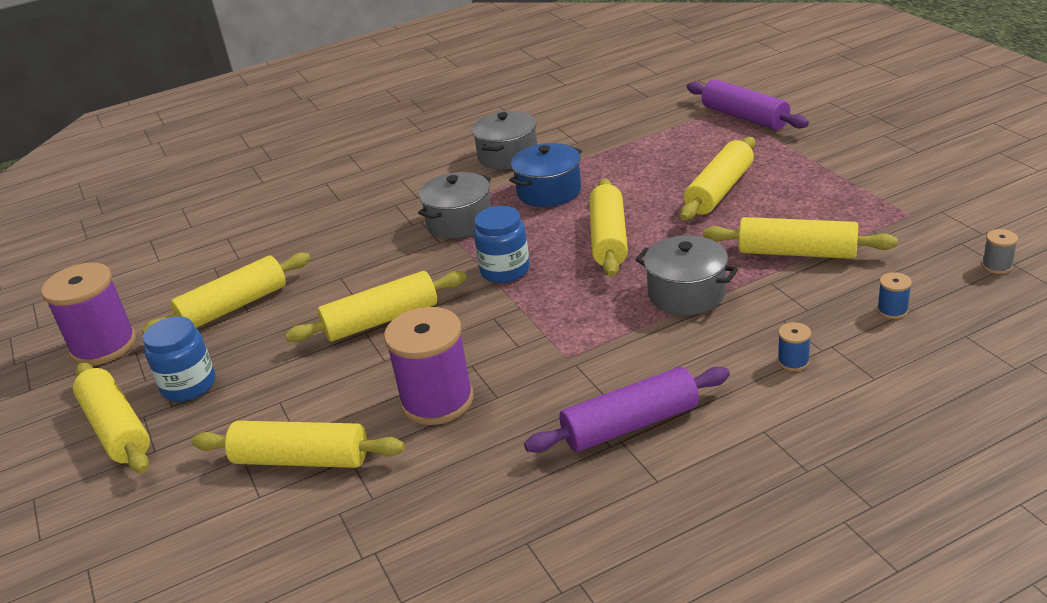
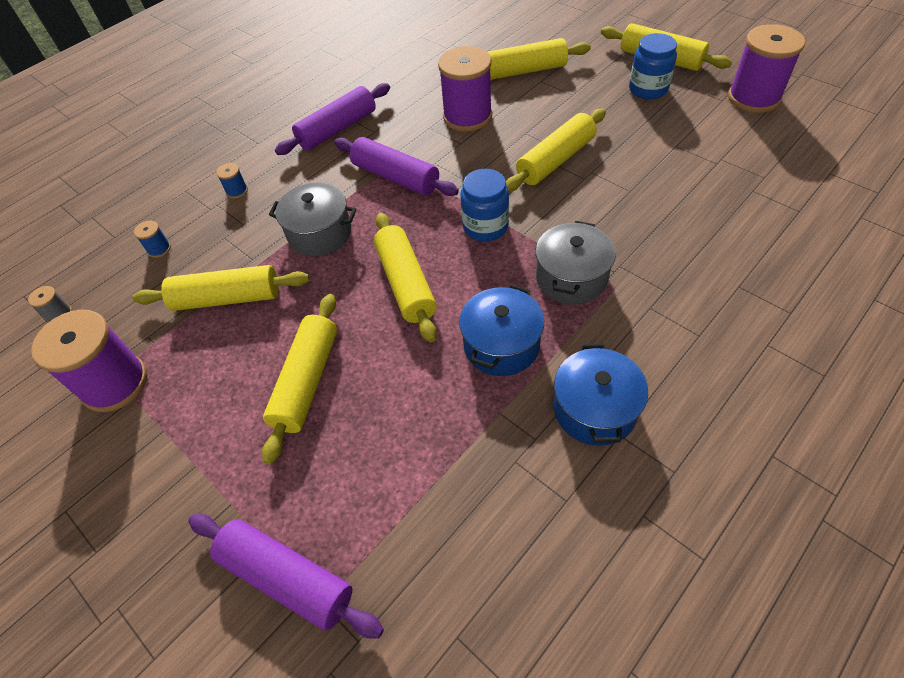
camera: 160 degrees right, 20 degrees up
yellow rolling pin [142,253,310,334] -> none
grey pot [472,111,537,170] -> blue pot [554,344,648,446]
none -> purple spool [32,310,147,412]
none -> purple rolling pin [334,137,459,196]

